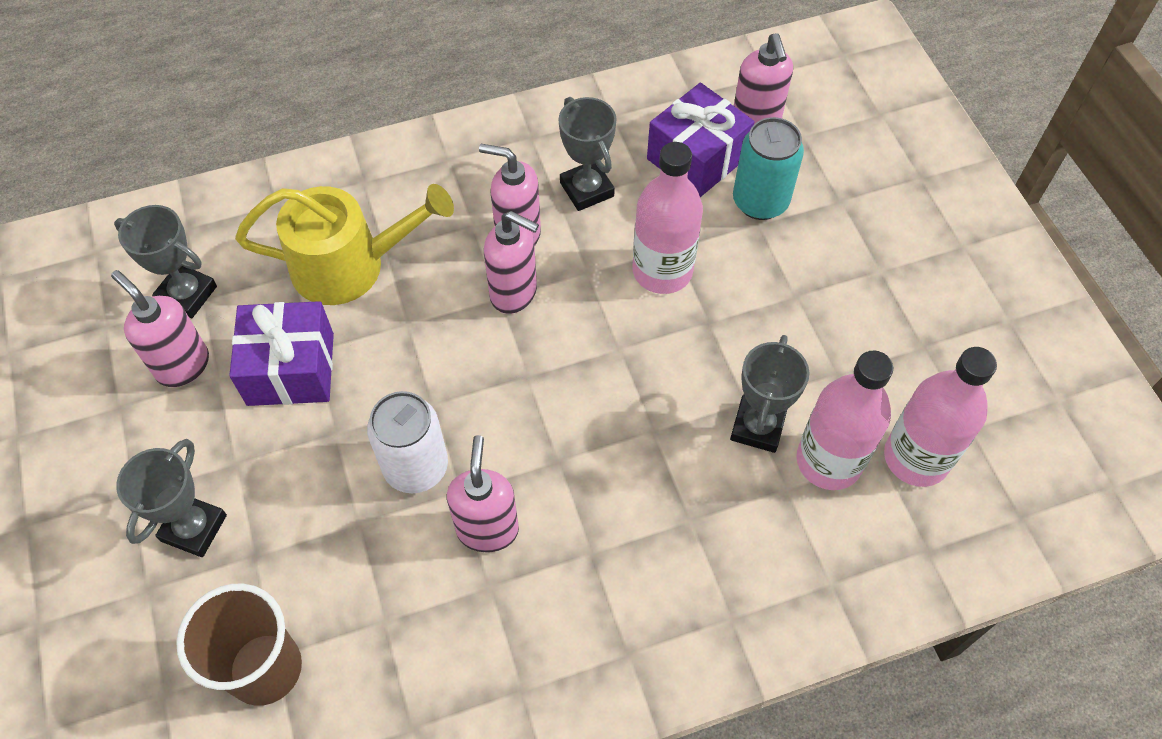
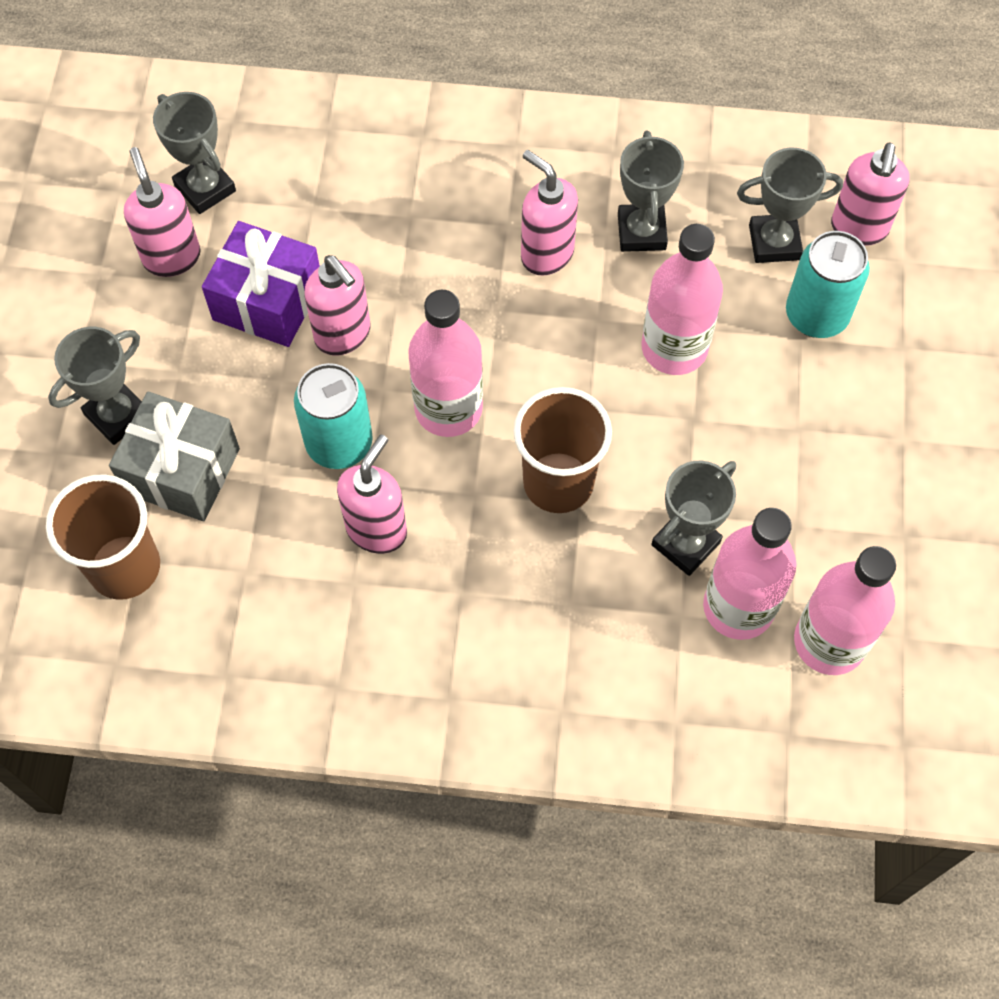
camera: 25 degrees right, 5 degrees up
yellow watering can [235,184,454,305] -> none
white can [367,391,448,493] -> turquoise can [294,363,373,469]
pink soap dispenser [484,211,539,314] -> pink soap dispenser moved to [304,255,370,356]
purple gift [647,83,755,197] -> grey trophy [737,148,843,263]
none -> grey gift [109,391,240,521]
none -> pink bottle [408,290,483,437]
none -> brown cup [514,387,612,513]

